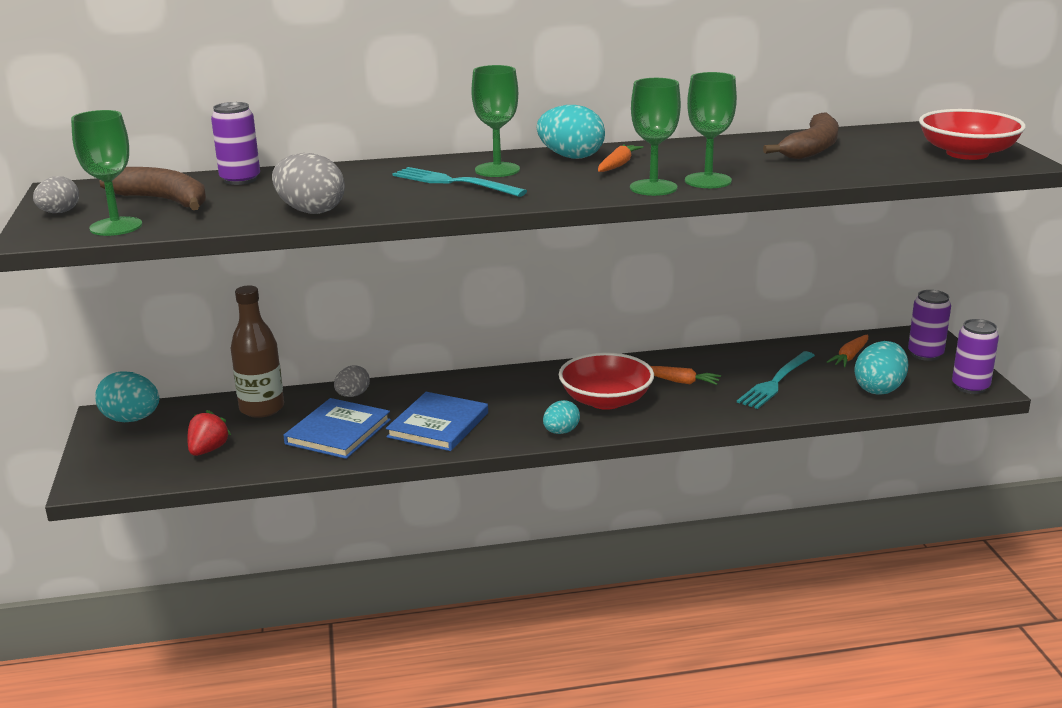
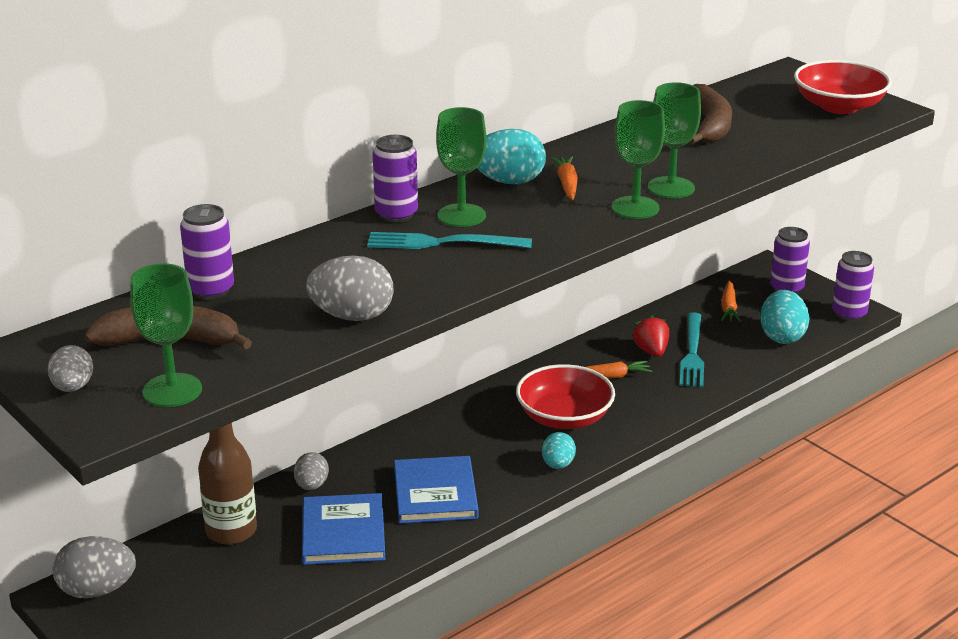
camera: 30 degrees left, 5 degrees up
turquoise egg [95,371,159,422] -> grey egg [53,536,136,598]
red strawberry [187,410,231,456] -> red strawberry moved to [632,315,669,357]
none -> purple can [373,135,418,223]

